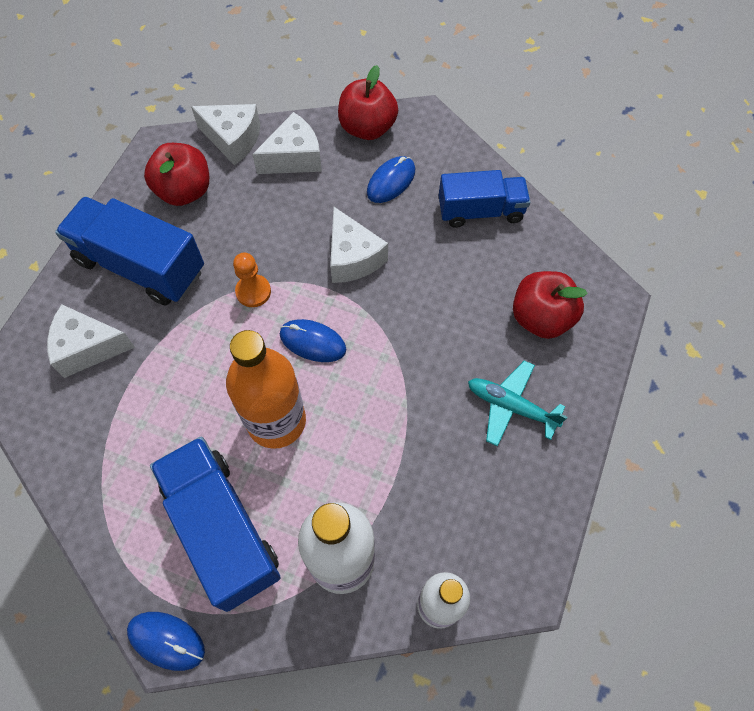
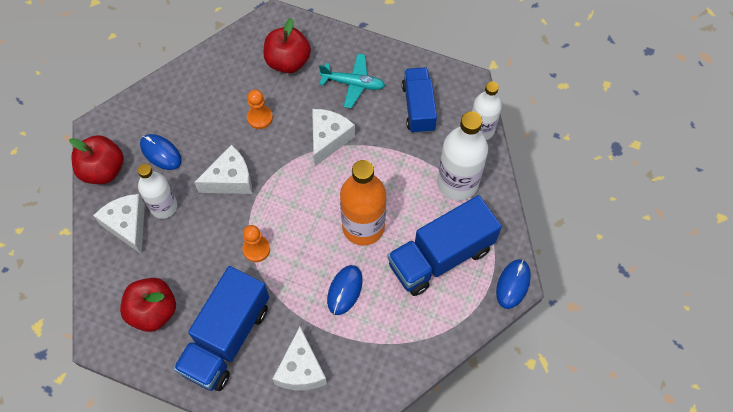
camera: 90 degrees left, 0 degrees up
white cheese [191,104,260,165] -> white cheese moved to [312,109,355,166]
blue mouse [280,319,346,362] -> blue mouse moved to [327,265,363,315]
blue truck [439,170,530,228] -> blue truck moved to [402,67,437,134]
turquoise plane [468,360,567,447] -> turquoise plane turned 105 degrees counterclockwise [319,54,385,108]
none -> white bottle [138,164,177,219]
none -> orange pawn [247,89,273,129]

